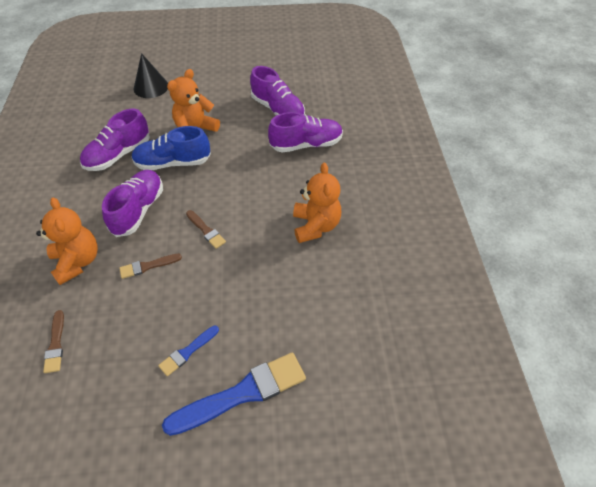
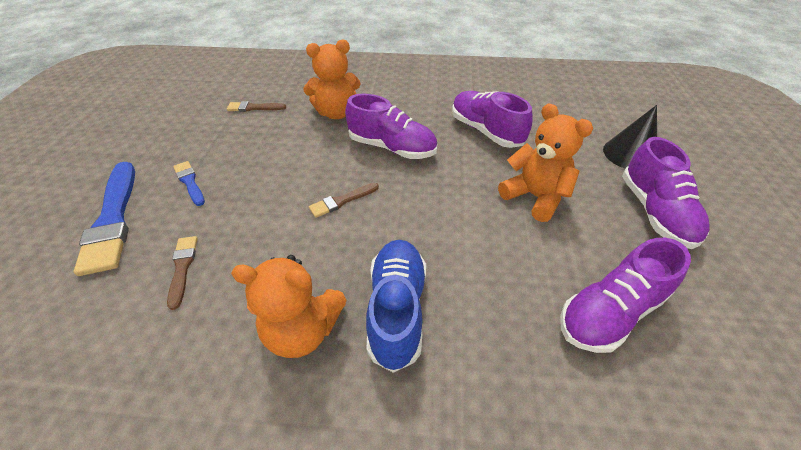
camera: 100 degrees right, 5 degrees down
brown brush [119,254,182,279] -> brown brush moved to [167,236,197,310]
blue shoe [131,126,211,170] -> blue shoe moved to [366,240,426,373]
purple shoe [268,112,343,153] -> purple shoe moved to [622,137,710,249]

